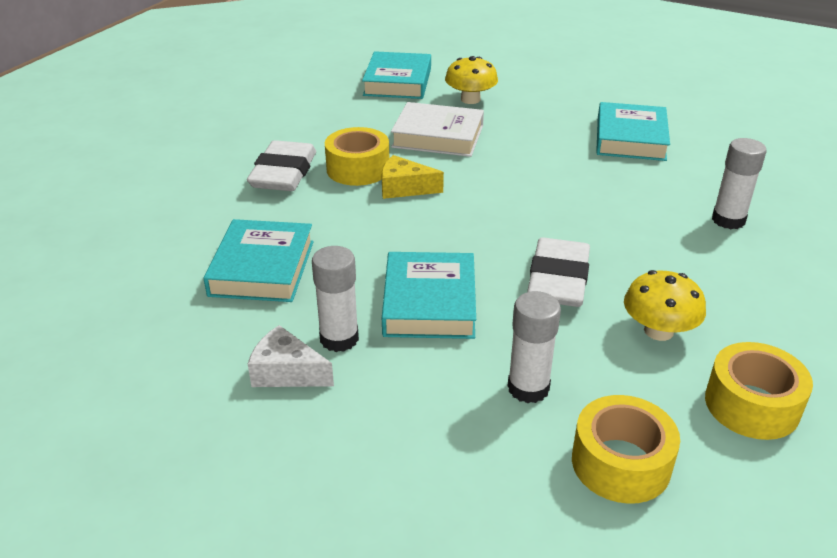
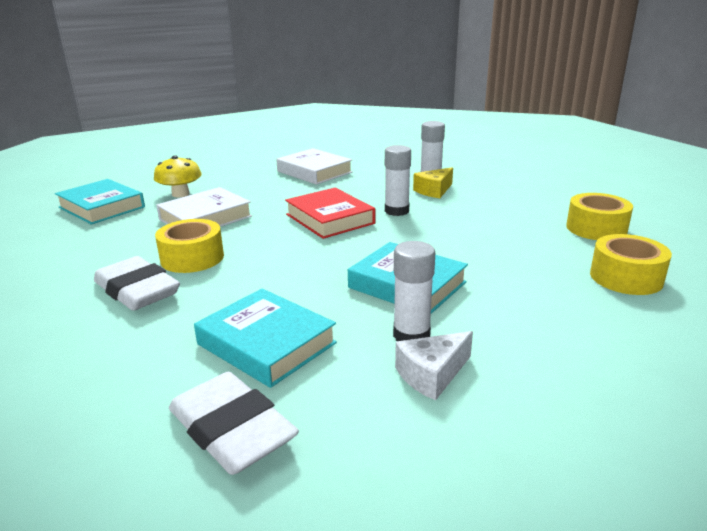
camera: 55 degrees left, 10 degrees down
yellow cheese [382,155,444,199] -> yellow cheese moved to [413,167,453,198]
white glue stick [508,291,561,403] -> white glue stick moved to [385,145,411,216]
white eraser [527,237,590,307] -> white eraser moved to [169,372,299,475]
turquoise book [596,102,670,161] -> white book [276,148,353,185]
yellow mushroom [624,270,706,341] -> none
none -> red book [285,188,375,239]

